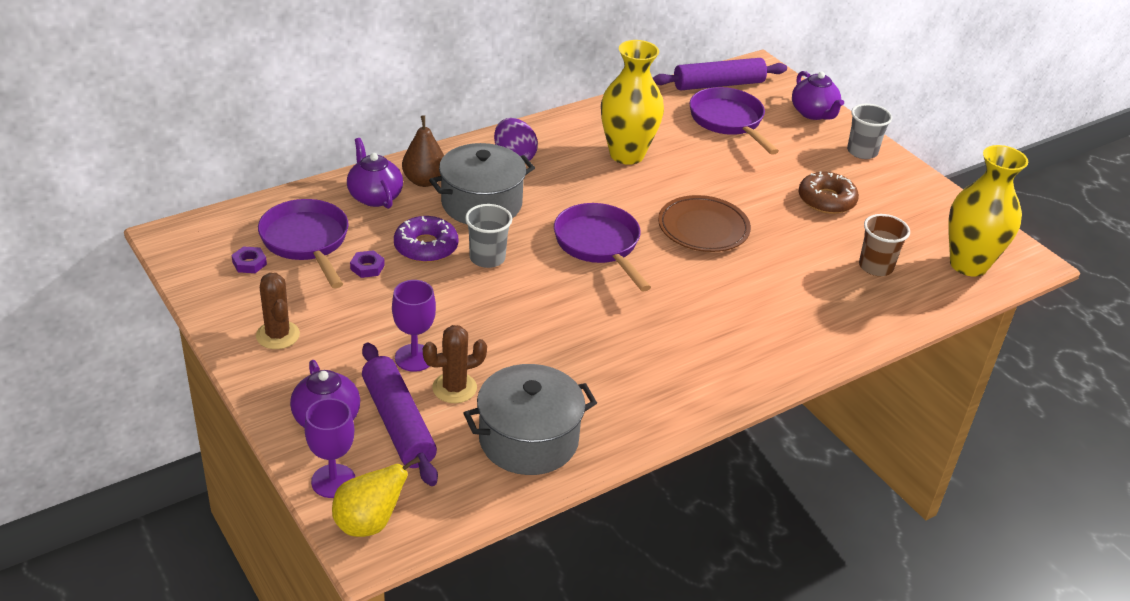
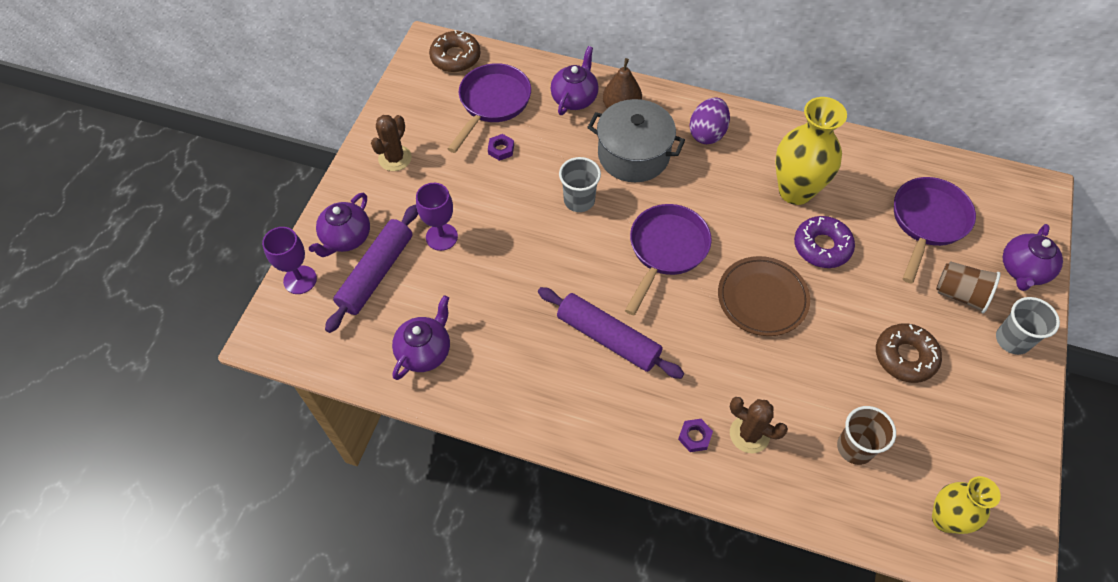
camera: 55 degrees right, 20 degrees up
purple nut [232,247,267,273] -> purple nut moved to [678,419,713,452]
yellow pear [332,457,420,537] -> none
purple donut [394,216,459,263] -> purple donut moved to [794,216,855,268]
brown cactus [423,325,487,403] -> brown cactus moved to [730,397,788,453]
grey pot [464,364,597,475] -> purple teapot [392,295,450,380]
purple rolling pin [653,58,787,91] -> purple rolling pin moved to [538,287,684,379]
yellow vase [948,145,1028,277] -> yellow vase [932,476,1001,534], size x0.64
none -> brown donut [429,30,481,72]
none -> brown cup [936,261,1001,313]

